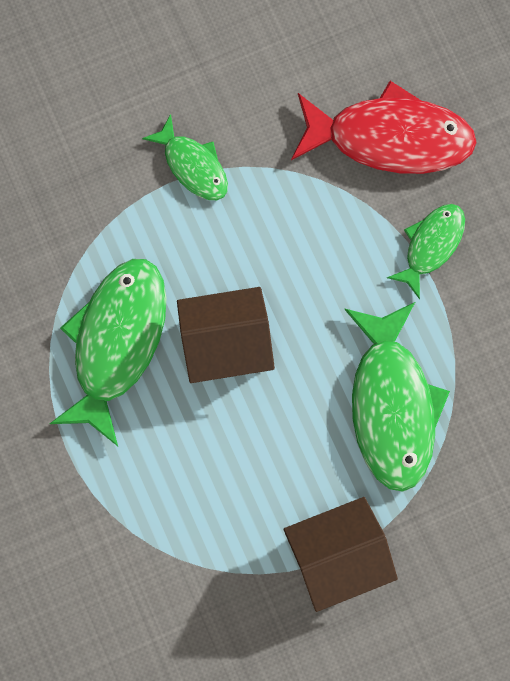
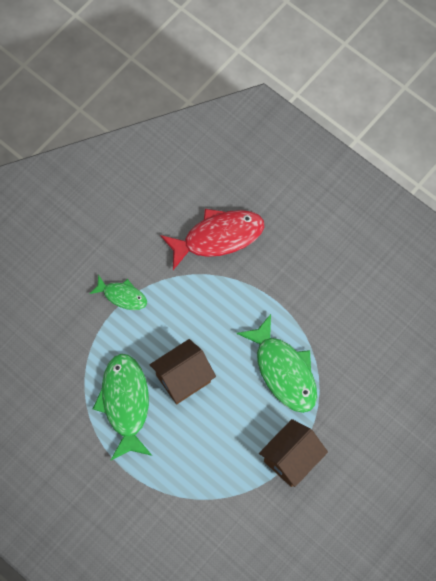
camera: 25 degrees left, 10 degrees down
green fish [387,204,465,300] -> none

